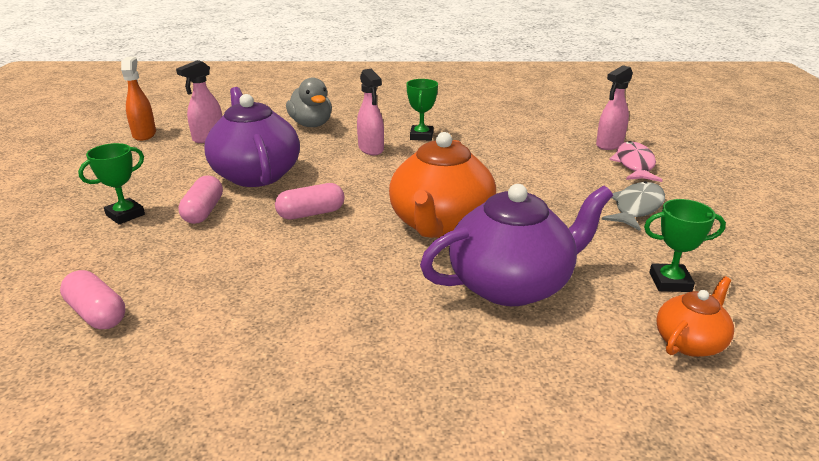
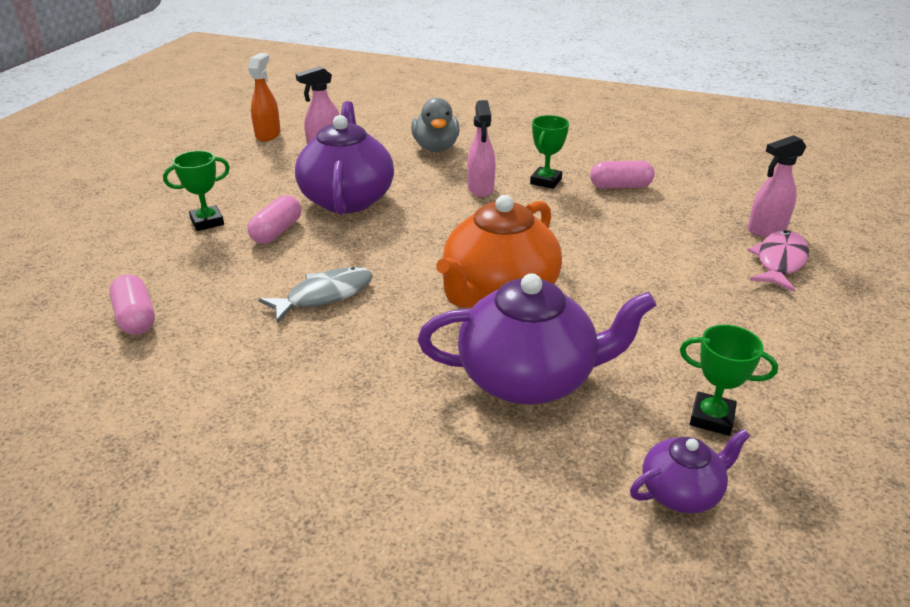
camera: 20 degrees right, 5 degrees up
pink capsule [275,183,345,220] -> pink capsule moved to [590,161,655,188]
grey fish [602,181,665,231] -> grey fish moved to [258,267,373,323]
orange teapot [656,276,734,357] -> purple teapot [630,429,750,513]

